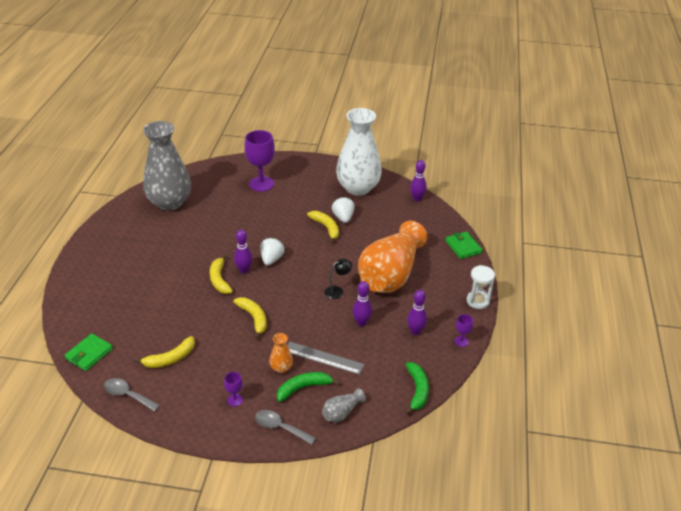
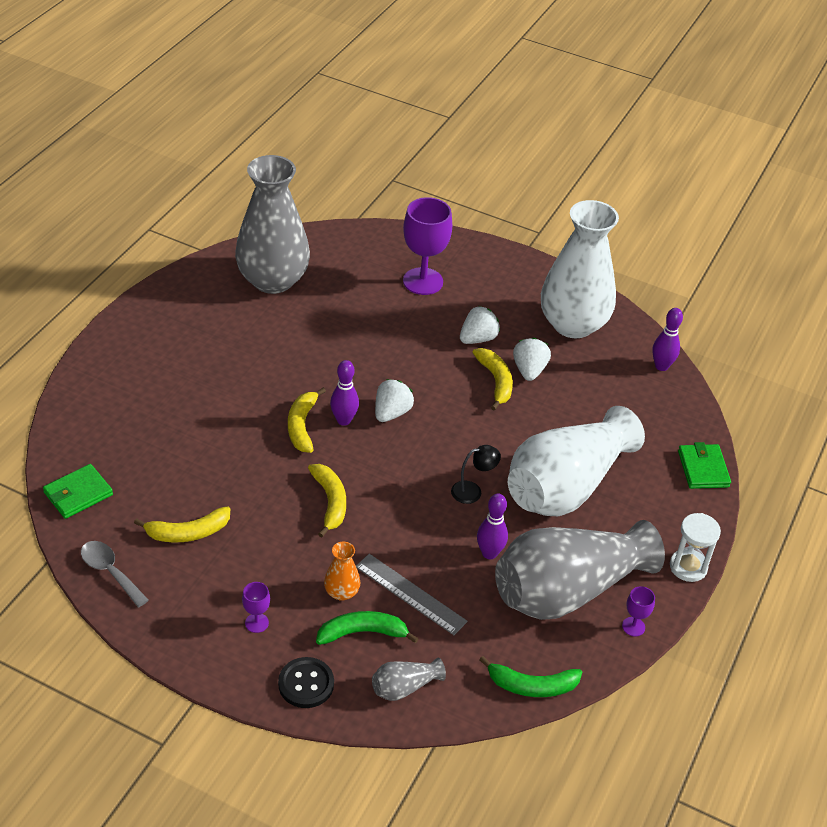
camera: 15 degrees right, 5 degrees up
grey spoon [255,410,316,445] -> black button [278,657,334,708]
orange vase [358,221,428,293] -> white vase [508,406,645,516]
green banana [405,362,429,415] -> green banana turned 75 degrees clockwise [480,656,582,697]
purple bowling pin [407,290,427,335] -> grey vase [495,520,665,620]
none -> white strawberry [460,306,500,344]

